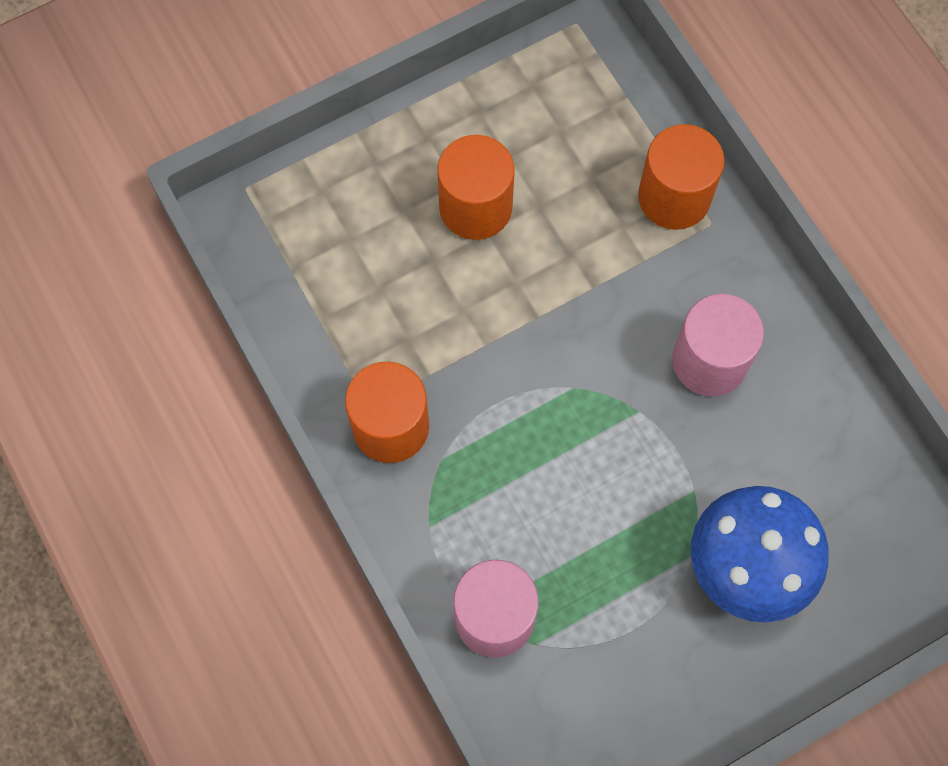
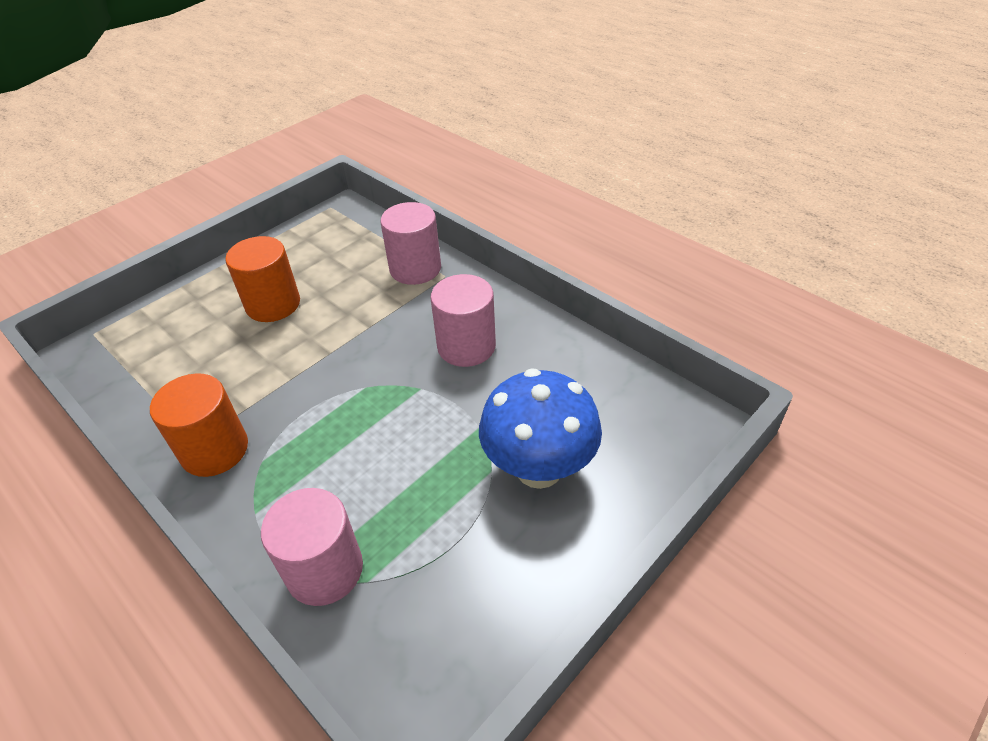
camera: 15 degrees left, 25 degrees down
orange cylinder [638,124,725,230] -> pink cylinder [380,202,441,285]

